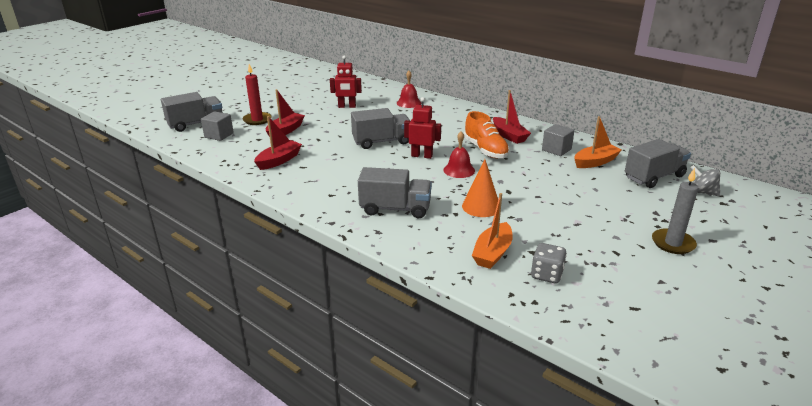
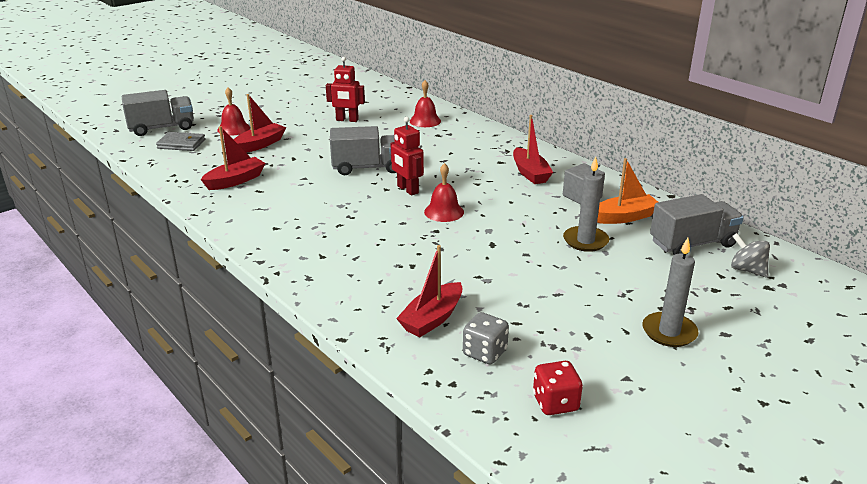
camera: 10 degrees right, 0 degrees up
grey cube [201,111,234,141] -> grey wallet [156,132,206,151]
red candle [243,64,272,125] -> red bell [217,87,250,136]
grey truck [358,167,432,218] -> none
red robot [404,97,441,159] -> red robot turned 150 degrees counterclockwise [390,117,424,196]
orange cone [462,159,498,217] -> none
orange shoe [464,111,510,159] -> none
orange boat [472,193,513,269] -> red boat [396,245,463,337]
none -> red dice [533,361,583,415]
none -> grey candle [563,157,609,252]

